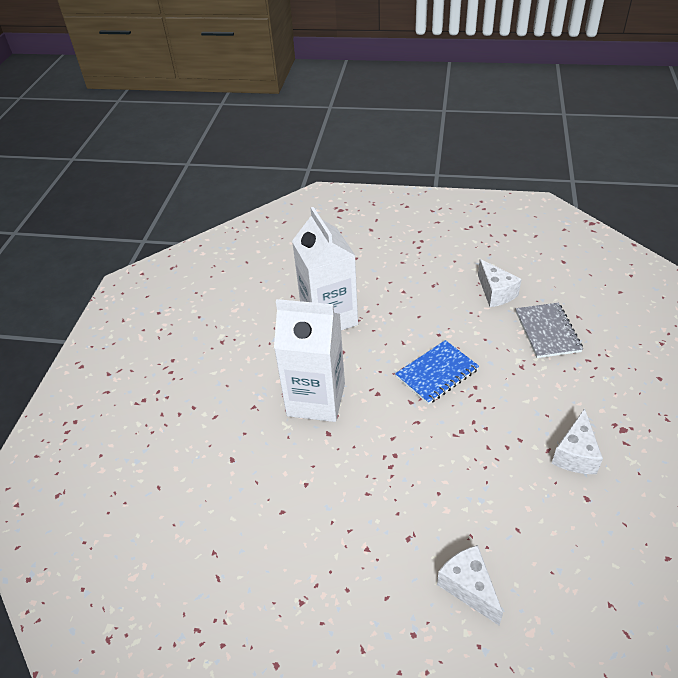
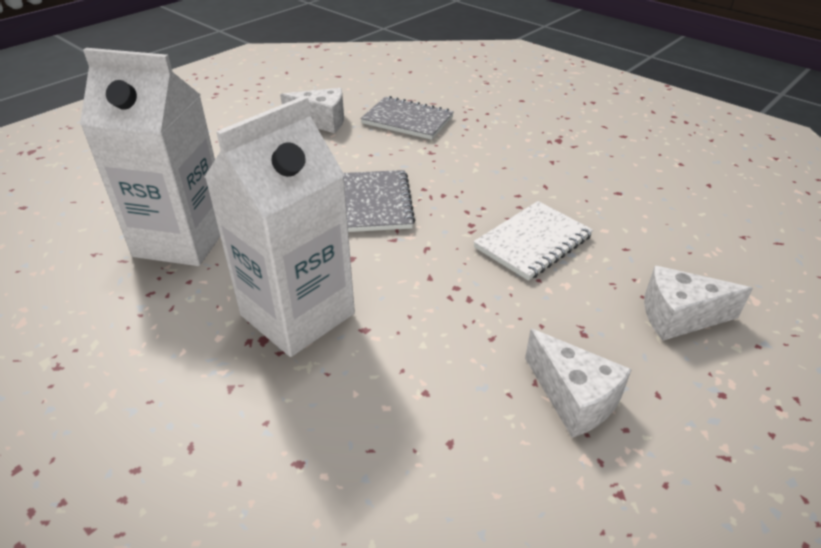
camera: 60 degrees left, 5 degrees down
blue notebook [395,340,479,405] -> grey notebook [344,170,415,232]
white cheese [552,408,603,474] -> white cheese moved to [525,329,632,438]
none -> white notebook [473,201,593,281]

